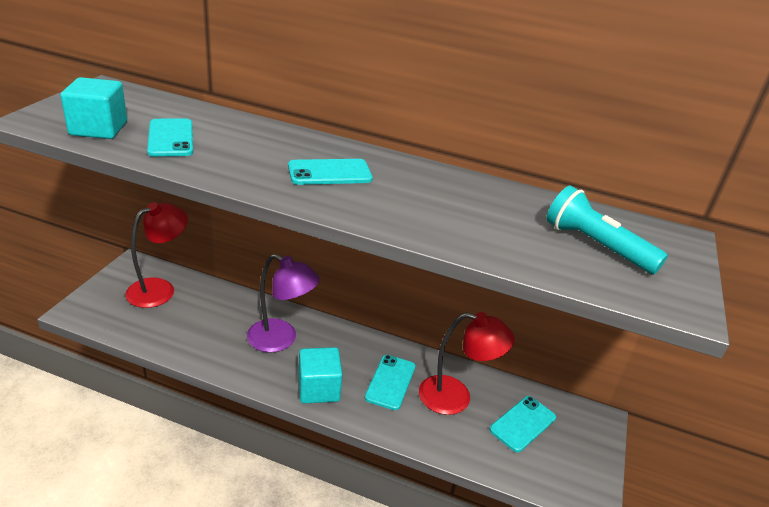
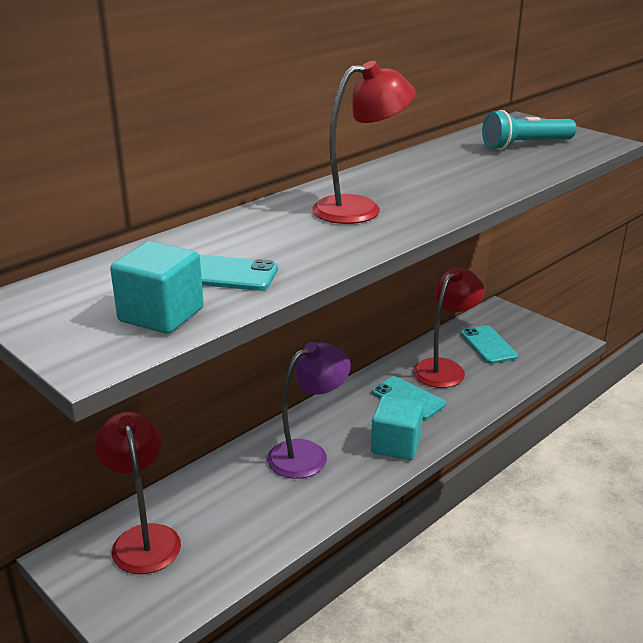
camera: 60 degrees left, 5 degrees down
turquoise phone [288,159,373,185] -> red lamp [312,61,416,224]

